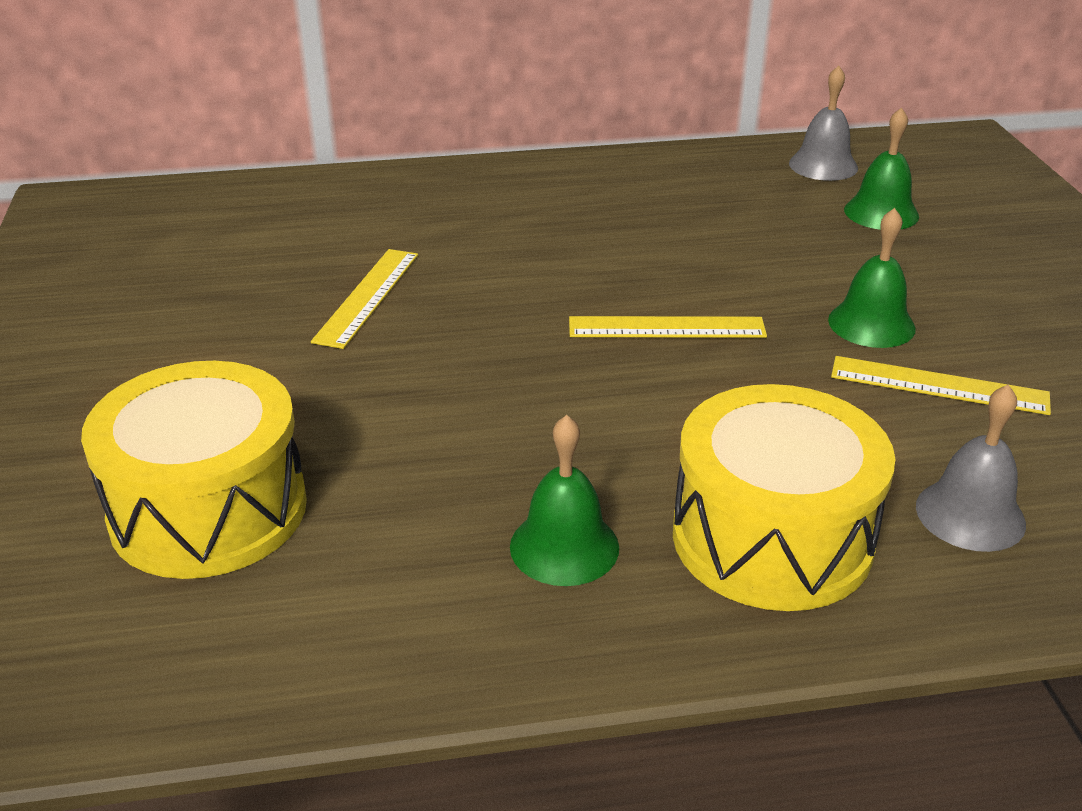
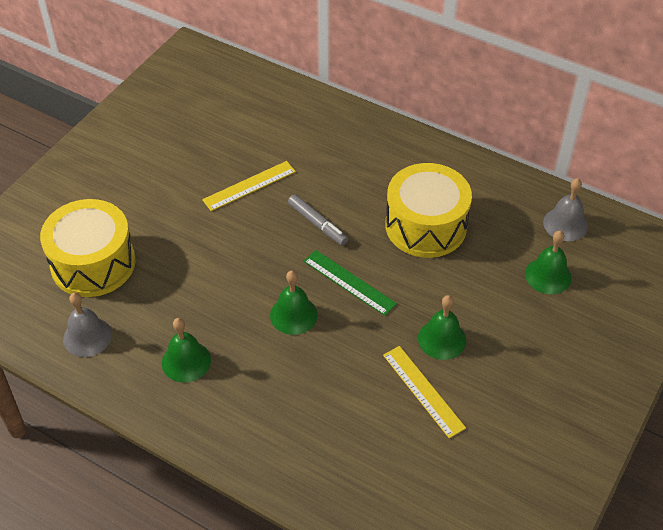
camera: 40 degrees right, 15 degrees up
yellow ruler [569,316,767,338] -> green ruler [304,250,397,316]
yellow drum [673,384,895,611] -> yellow drum moved to [386,163,472,258]
grey bell [916,385,1026,552] -> grey bell moved to [63,293,112,357]
none -> green bell [270,271,318,335]
none -> grey marker [288,194,348,246]

